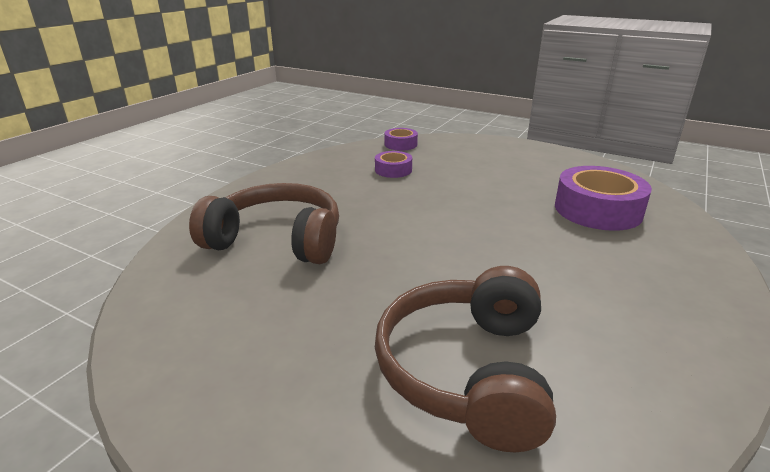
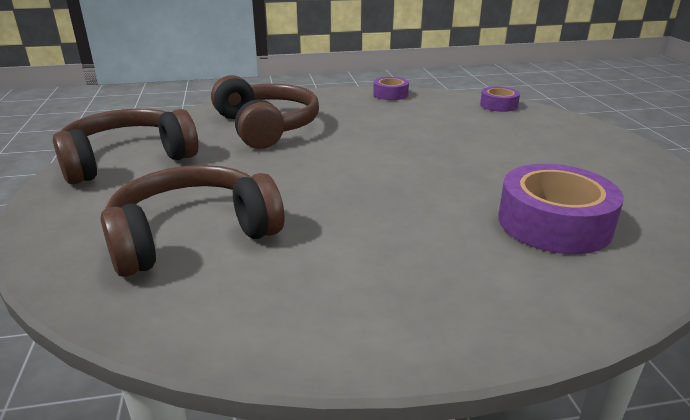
camera: 50 degrees right, 0 degrees up
purple tape [375,151,412,178] -> purple tape moved to [373,77,409,100]
none -> brown headphones [53,109,198,184]

